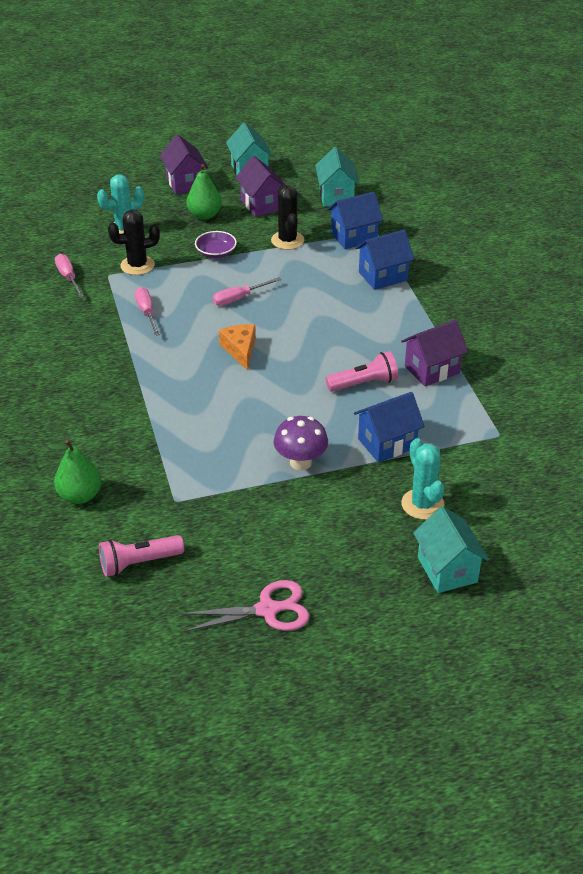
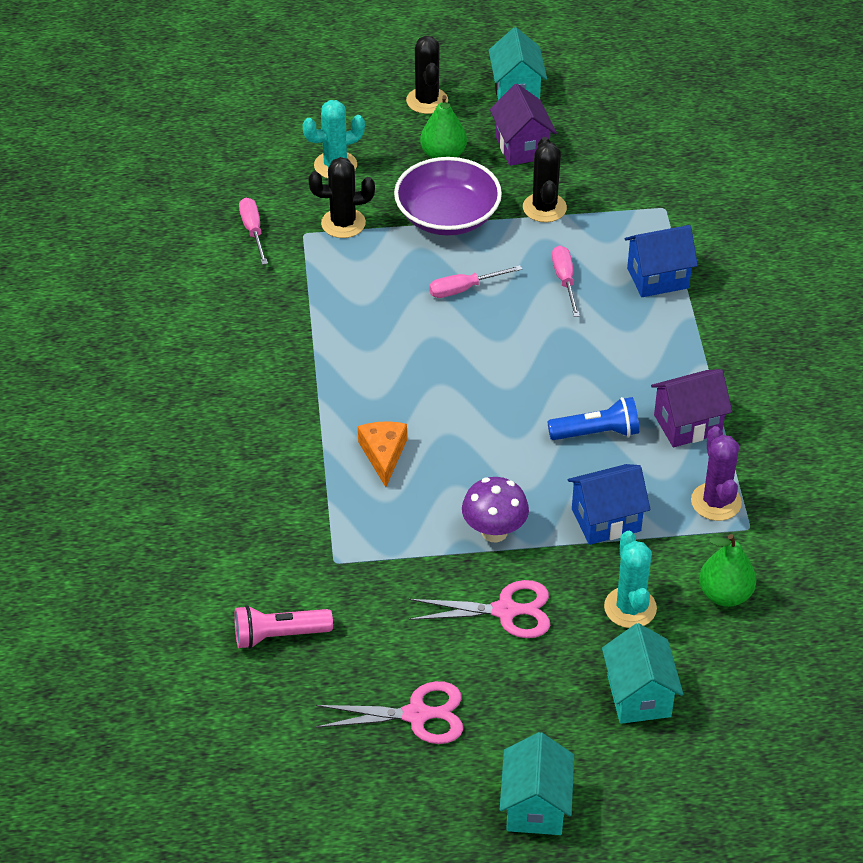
camera: 10 degrees right, 5 degrees up
green pear [48,439,101,504] -> green pear moved to [699,534,756,607]
pink screwdriver [135,287,160,336] -> pink screwdriver moved to [552,245,580,317]
purple house [160,135,208,194] -> black cactus [406,36,448,114]
purple bowl [195,231,237,258] -> purple bowl [394,157,502,236], size x1.95
orange cheese [219,324,256,371] -> orange cheese moved to [358,421,407,487]
turquoise house [315,147,359,206] -> turquoise house moved to [500,732,574,835]
pink flashlight [326,351,398,392] -> blue flashlight [548,397,639,440]
blue house [327,192,383,249] -> none
none -> pink scissors [409,580,550,638]
none -> purple cactus [691,426,742,521]

